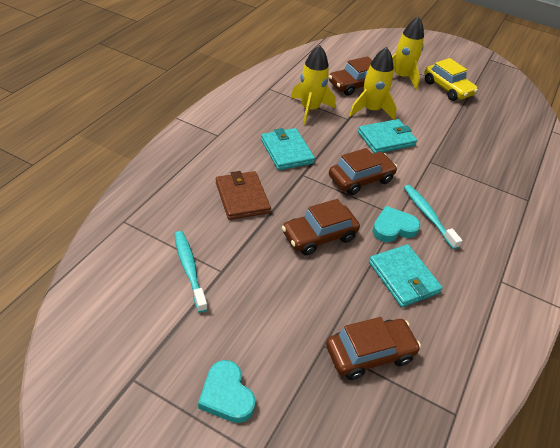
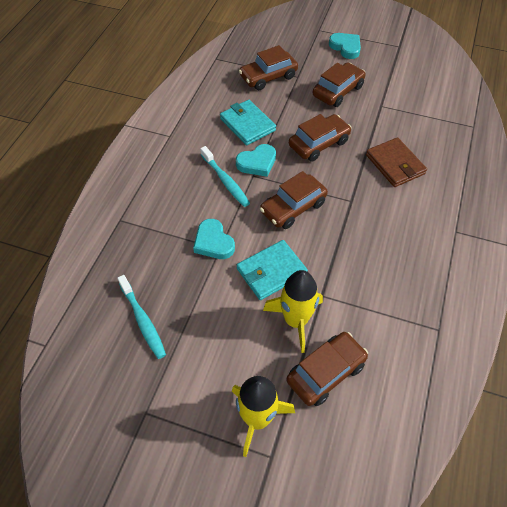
camera: 175 degrees right, 10 degrees up
turquoise toothbrush [175,231,208,313] -> turquoise toothbrush moved to [117,275,166,359]
turquoise wallet [261,128,315,170] -> none
yellow rocket [291,45,335,125] -> none
yellow car [424,58,478,101] -> none
none -> turquoise heart [193,219,235,259]
none -> brown car [313,62,366,107]

